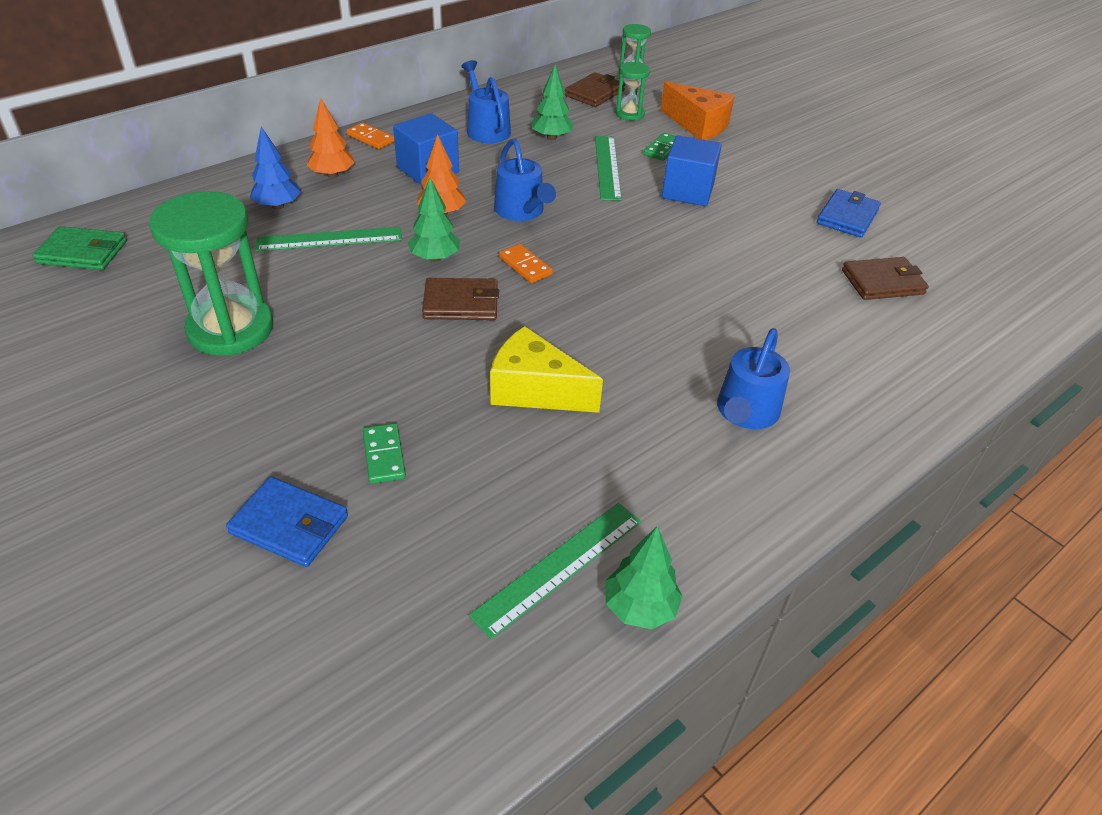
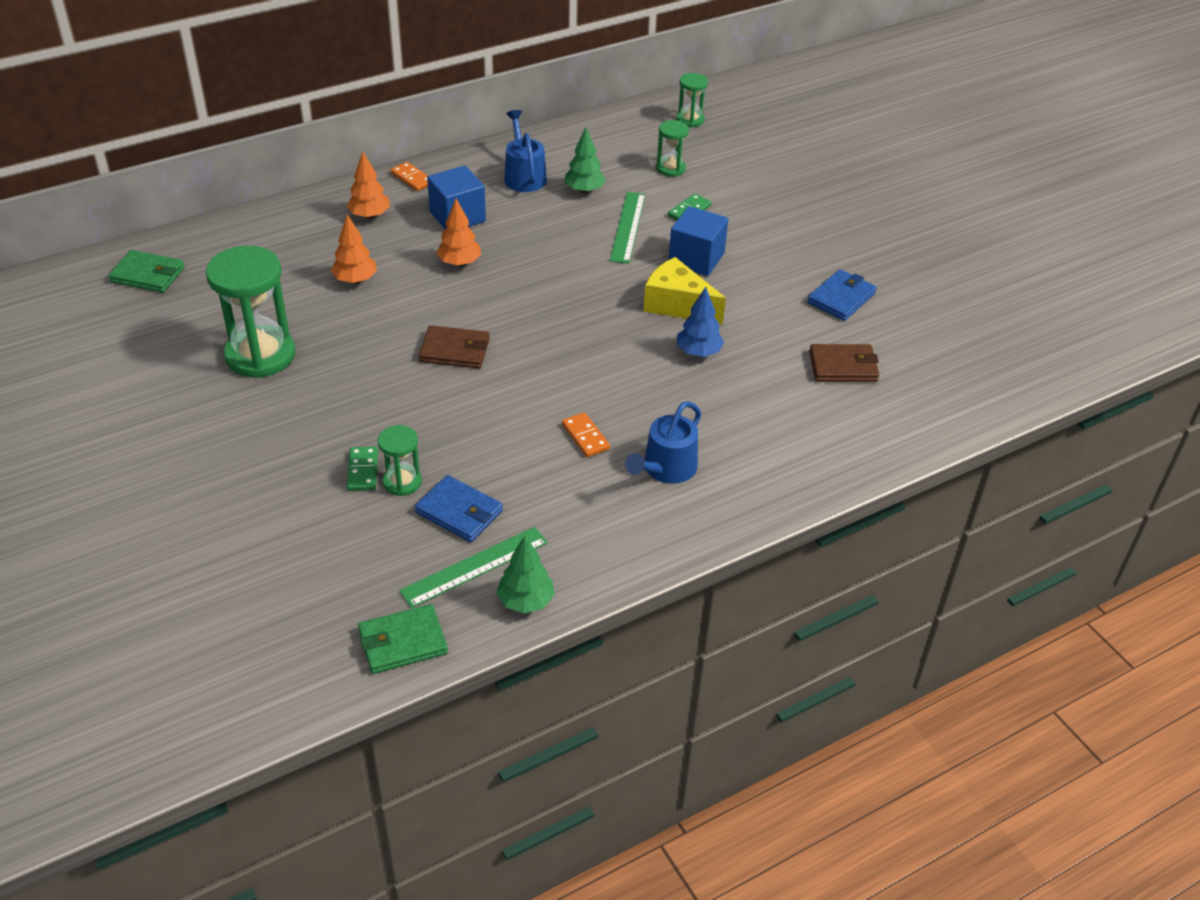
camera: 10 degrees right, 0 degrees up
blue wallet [226,477,348,567] -> blue wallet moved to [415,475,503,542]
blue tree [250,126,301,209] -> blue tree moved to [677,287,724,357]
green ruler [256,227,402,251] -> orange tree [331,215,377,284]
green tree [408,177,460,262] -> none
yellow cheese [490,326,603,413] -> yellow cheese moved to [643,257,726,325]
blue watering can [494,138,556,221] -> none
orange domino [499,244,553,283] -> orange domino moved to [562,412,610,457]
brown wallet [565,72,625,107] -> none
orange cheese [660,81,735,140] -> none
none -> green wallet [358,604,448,674]
none -> green hourglass [378,425,422,496]

